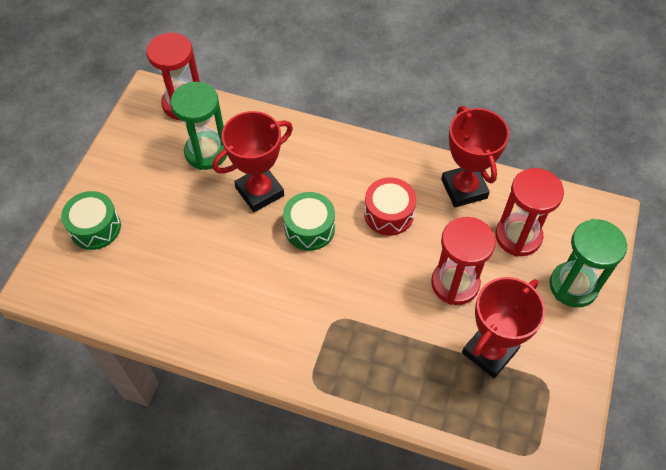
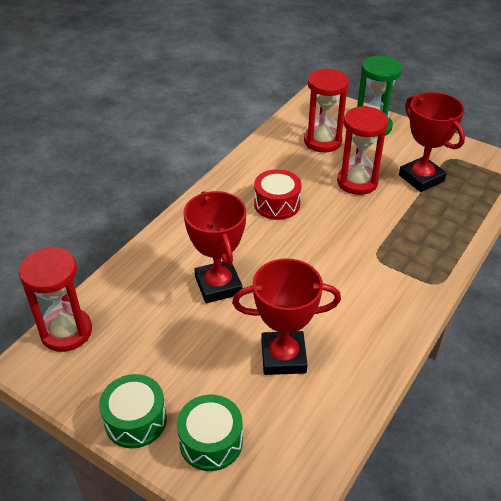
camera: 75 degrees left, 15 degrees down
green hourglass [170,82,227,170] -> none
green drum [283,192,335,251] -> green drum moved to [99,374,167,448]
red trophy [441,106,509,207] -> red trophy moved to [232,258,341,375]

